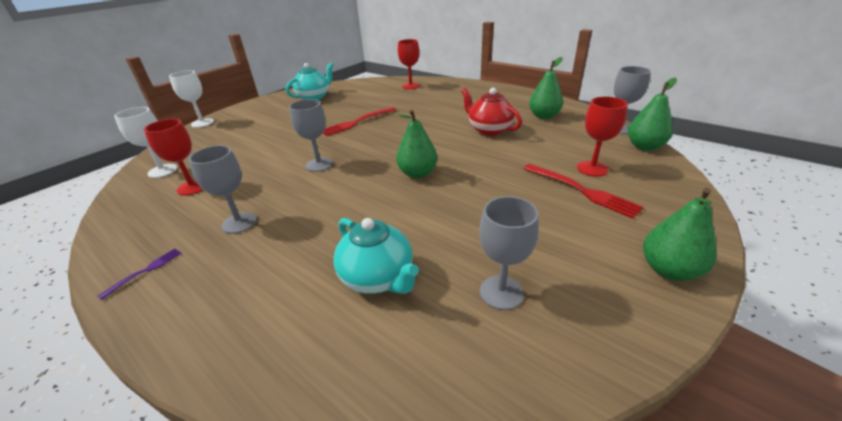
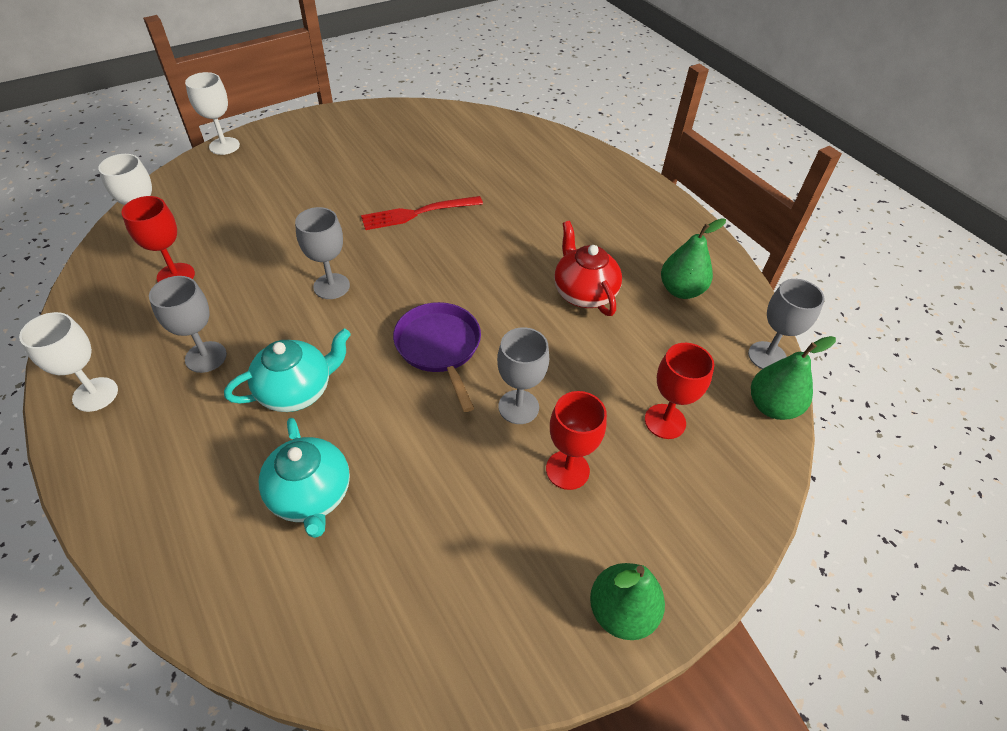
camera: 15 degrees right, 15 degrees up
purple fork [97,248,182,300] -> white goblet [19,312,118,412]
turquoise teapot [286,62,333,100] -> turquoise teapot moved to [224,329,351,412]
green pear [396,109,437,179] -> purple pan [393,302,481,412]
red goblet [398,39,420,89] -> red goblet moved to [546,391,607,490]
grey goblet [479,196,539,310] -> grey goblet moved to [497,327,549,424]
red fork [523,164,644,219] -> none

